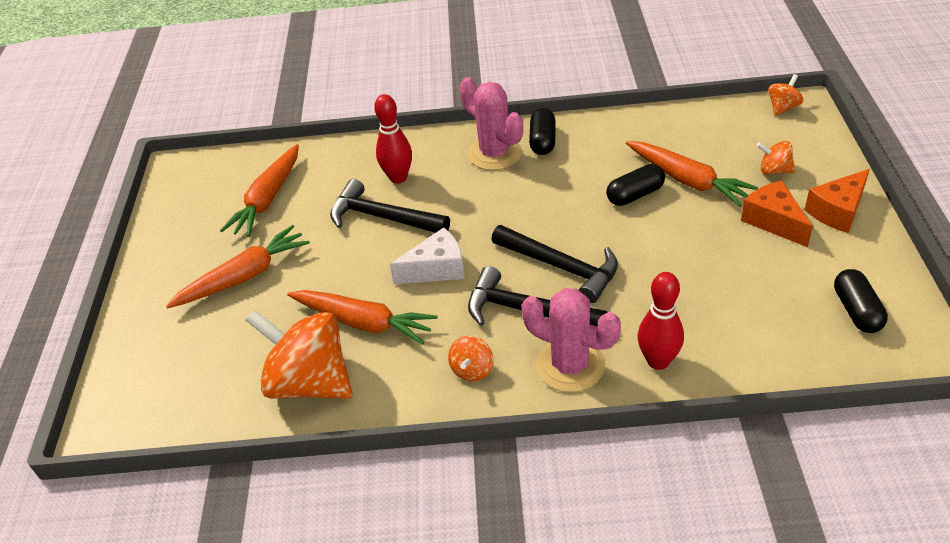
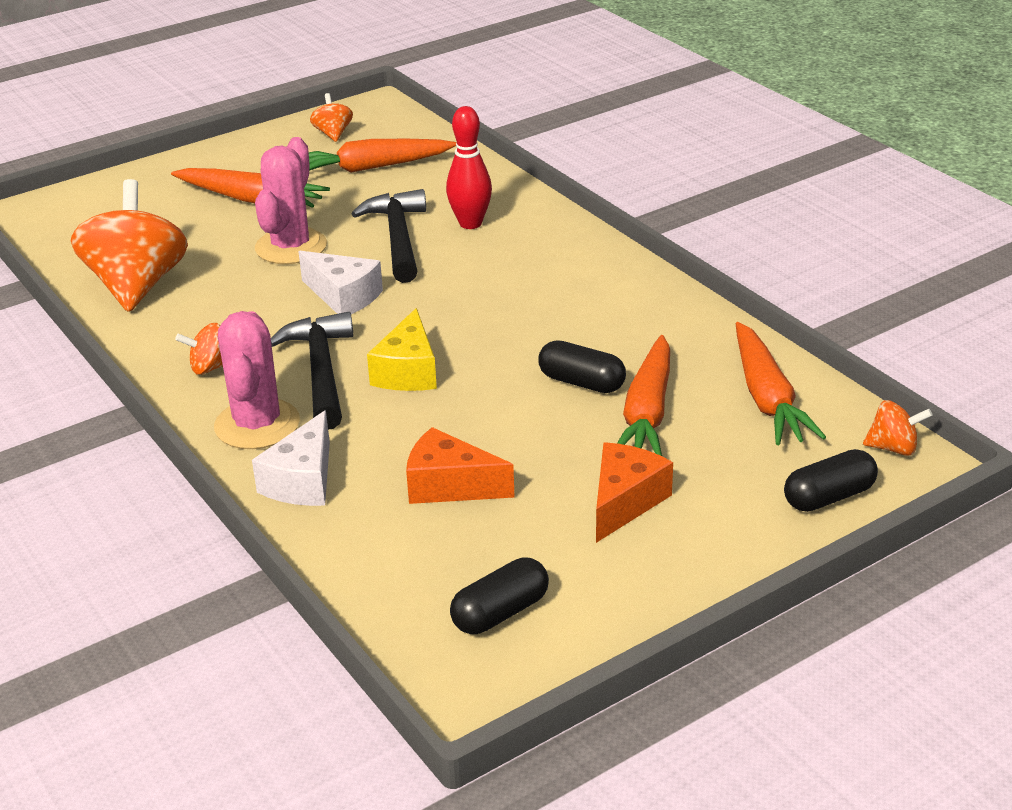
camera: 55 degrees right, 10 degrees down
orange carrot [287,290,438,345] -> orange carrot moved to [736,322,826,445]
pink cactus [459,77,523,170] -> pink cactus moved to [255,137,327,264]
black hammer [491,225,618,303] -> yellow cheese [367,308,437,391]
black capsule [529,108,556,155] -> black capsule moved to [784,449,878,512]
red bowling pin [638,272,684,370] -> white cheese [252,410,330,506]
orange spinning top [757,141,795,175] -> orange spinning top moved to [310,93,353,142]
orange cheese [805,169,870,233] -> orange cheese moved to [406,427,515,504]

